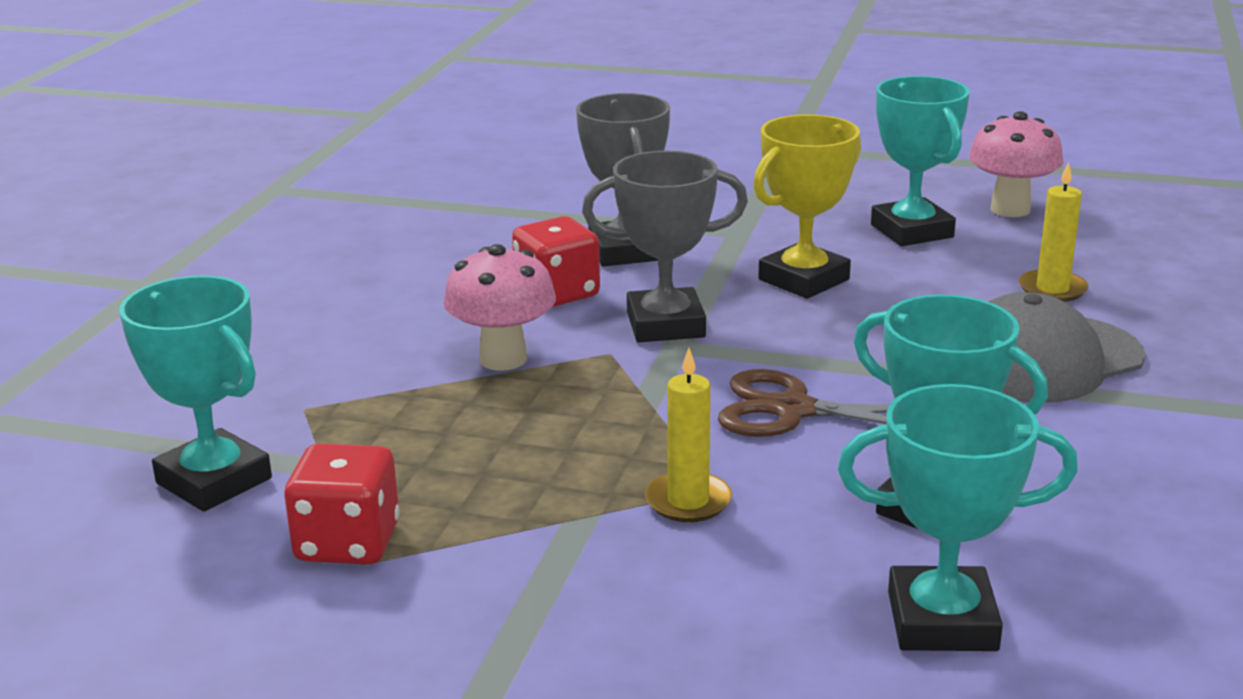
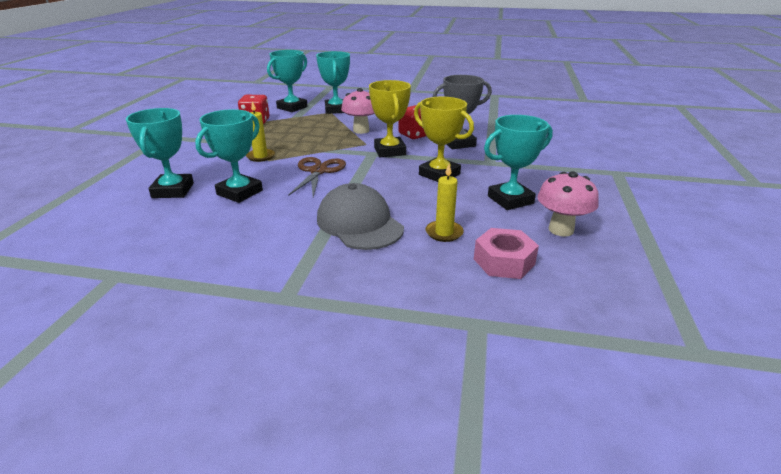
camera: 85 degrees right, 5 degrees up
grey trophy [582,151,748,342] -> yellow trophy [369,80,411,157]
none -> turquoise trophy [316,51,350,114]
none -> pink nut [474,228,539,279]

